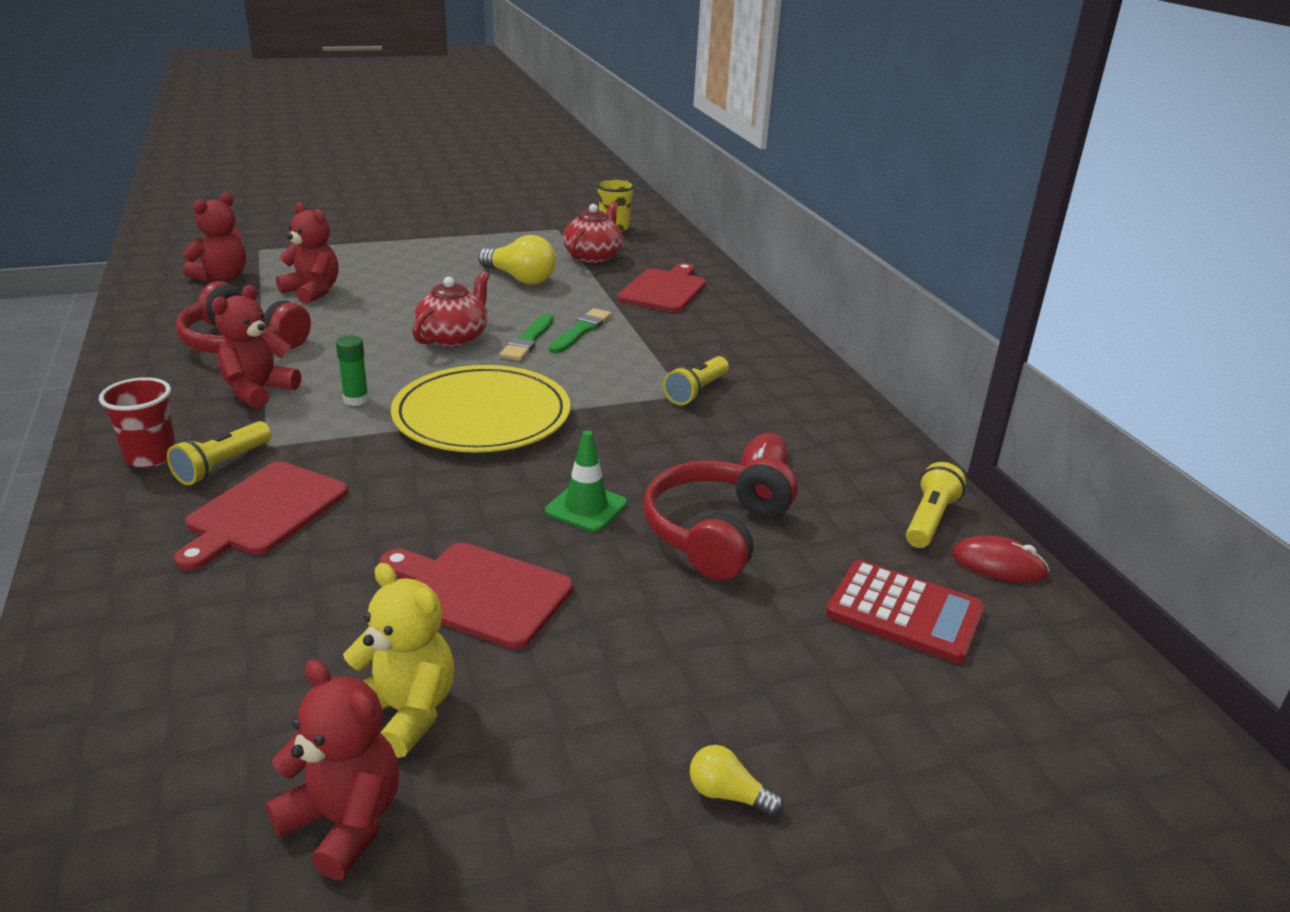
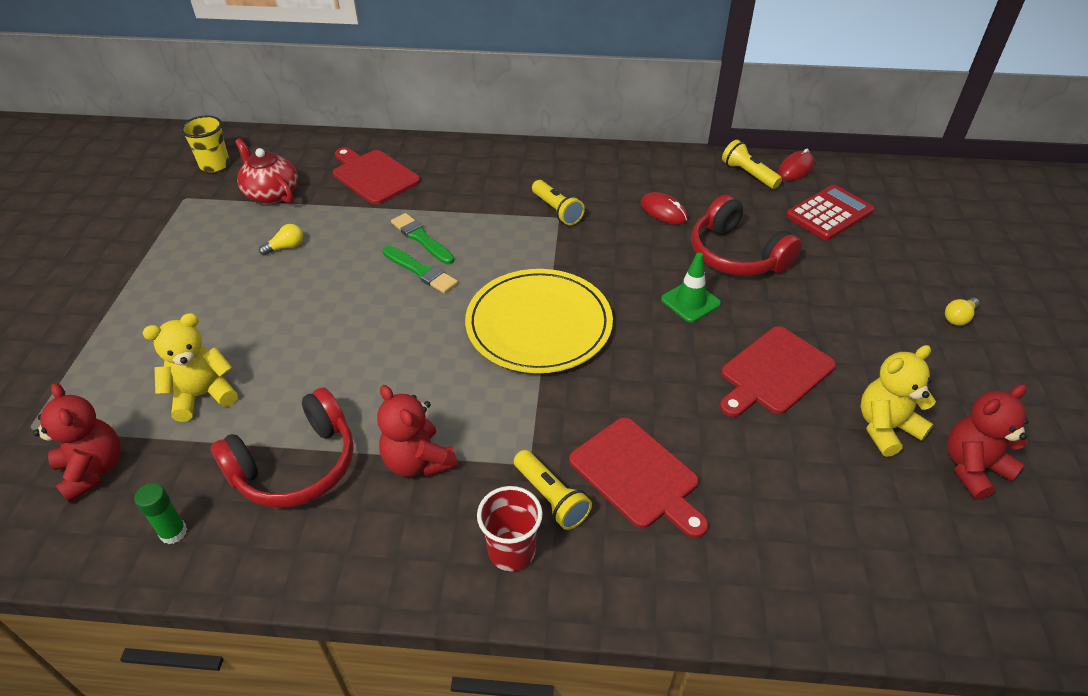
camera: 65 degrees left, 15 degrees up
red teddy bear [276,202,339,304] -> yellow teddy bear [143,313,238,422]
green glue stick [336,335,369,406] -> green glue stick moved to [134,483,187,544]
red teapot [412,271,490,347] -> none
yellow light bulb [478,235,556,284] -> yellow light bulb [259,224,303,255], size x0.50

